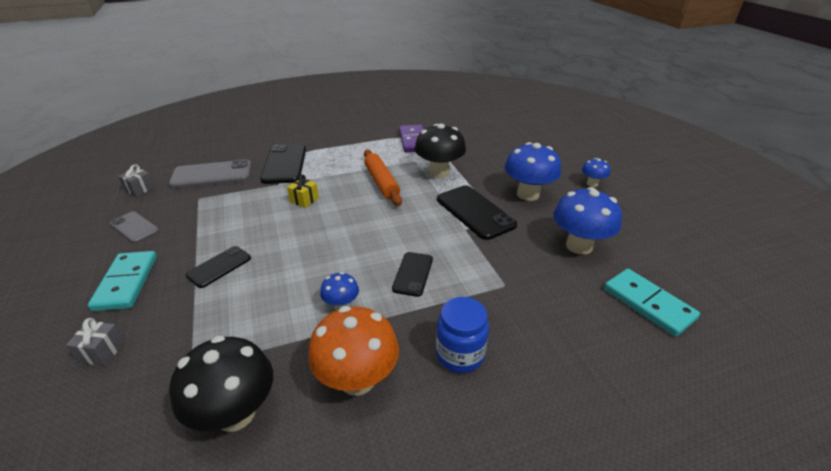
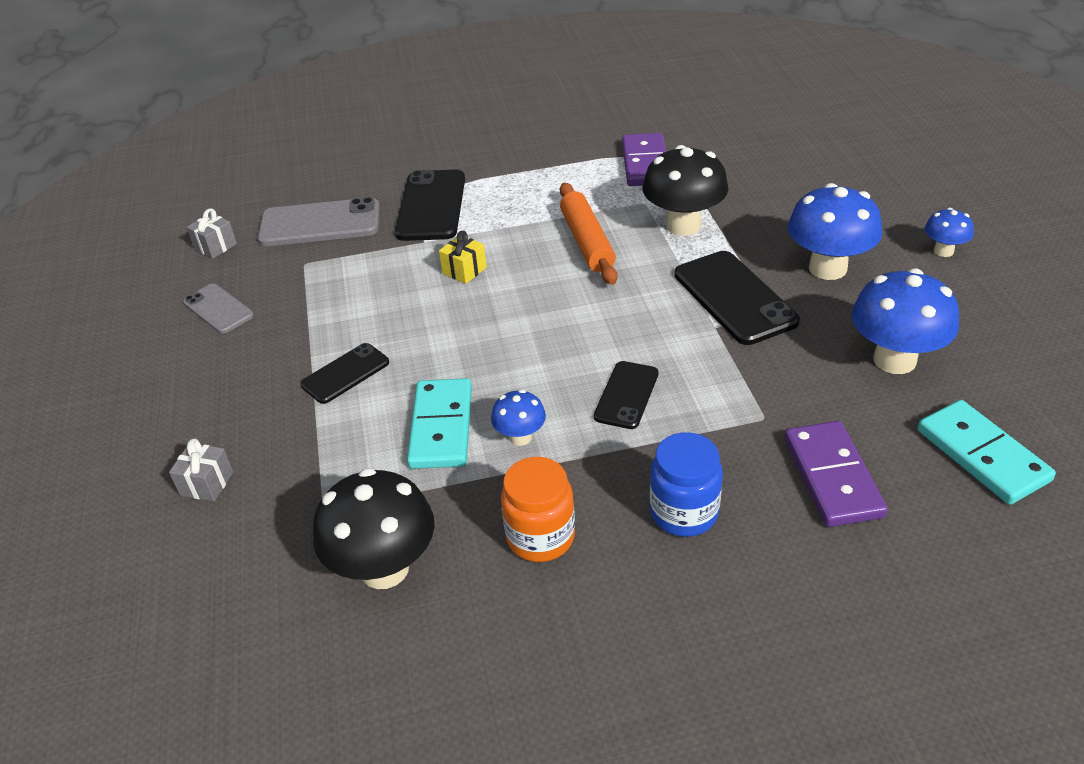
camera: 10 degrees right, 5 degrees up
turquoise domino [88,251,157,311] -> turquoise domino moved to [407,378,472,469]
orange mushroom [308,306,399,396] -> orange jar [501,457,575,562]
none -> purple domino [784,421,888,527]

